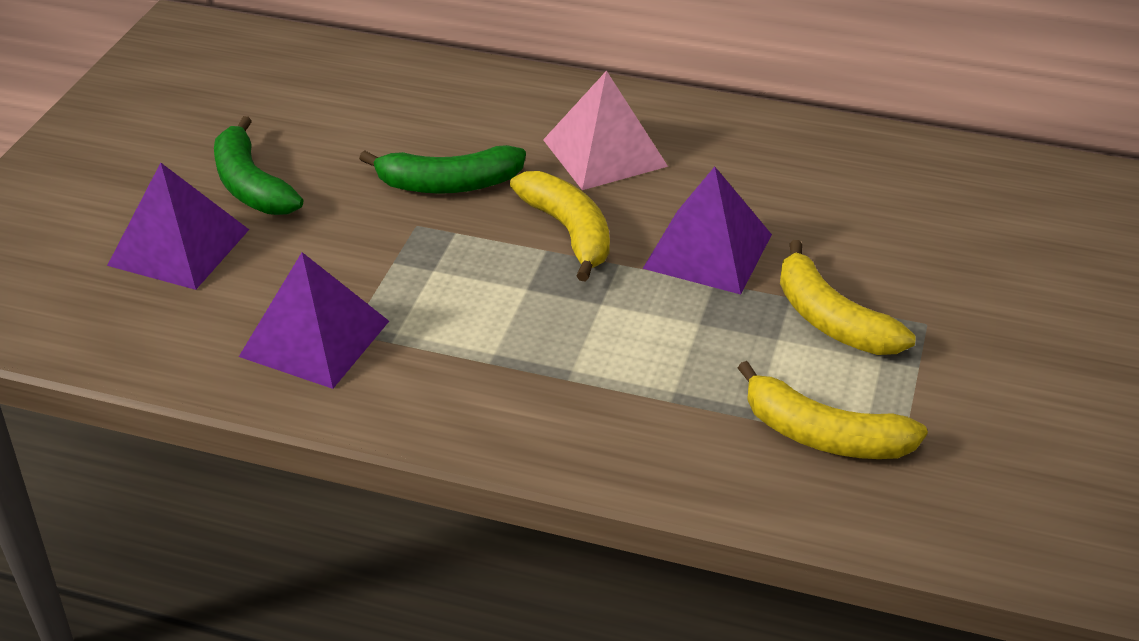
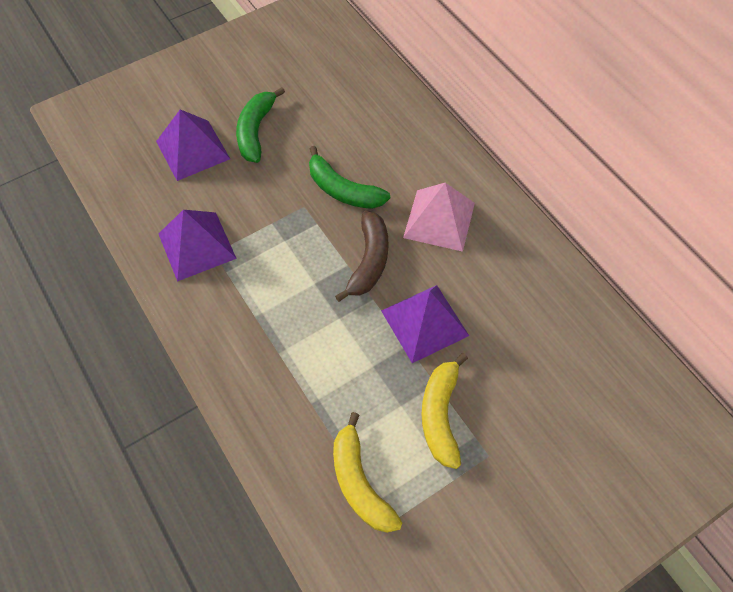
camera: 40 degrees right, 20 degrees up
yellow banana [510,171,610,282] -> brown banana [335,211,389,302]

